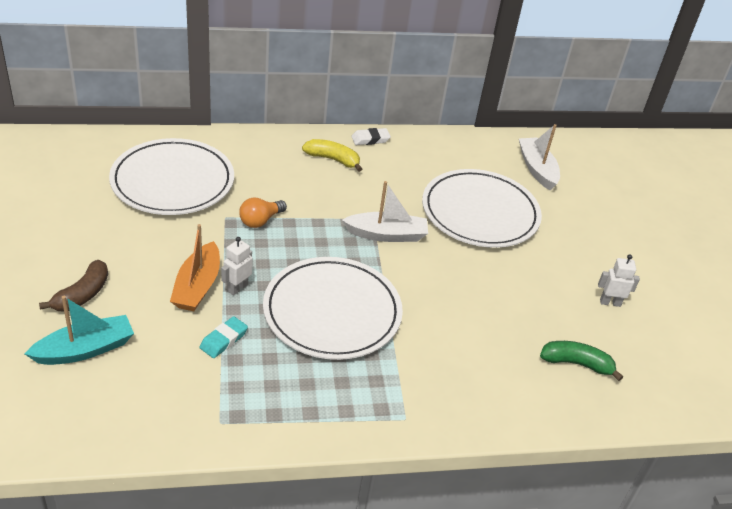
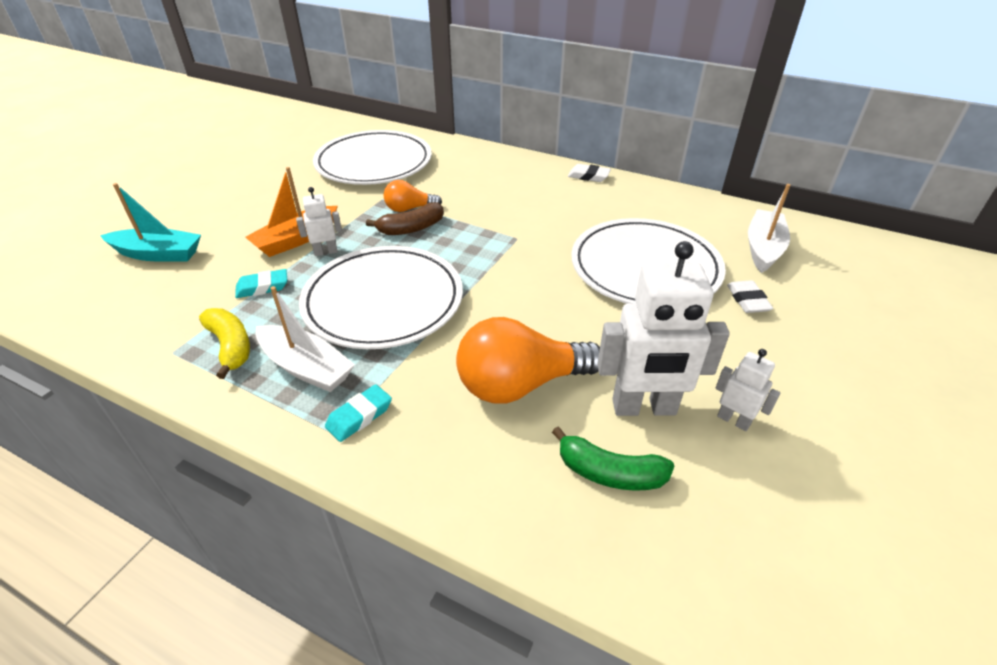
camera: 40 degrees right, 0 degrees up
brown banana [39,260,108,311] -> brown banana moved to [366,203,444,235]
yellow banana [302,139,362,172] -> yellow banana moved to [199,308,250,379]
white boat [342,181,428,242] -> white boat moved to [256,286,355,392]
green banana [540,341,623,381] -> green banana turned 150 degrees clockwise [552,426,674,491]
none -> turquoise eraser [325,384,392,442]
none -> orange light bulb [456,317,600,403]
none -> white robot [597,241,730,416]
none -> white eraser [727,280,773,313]

